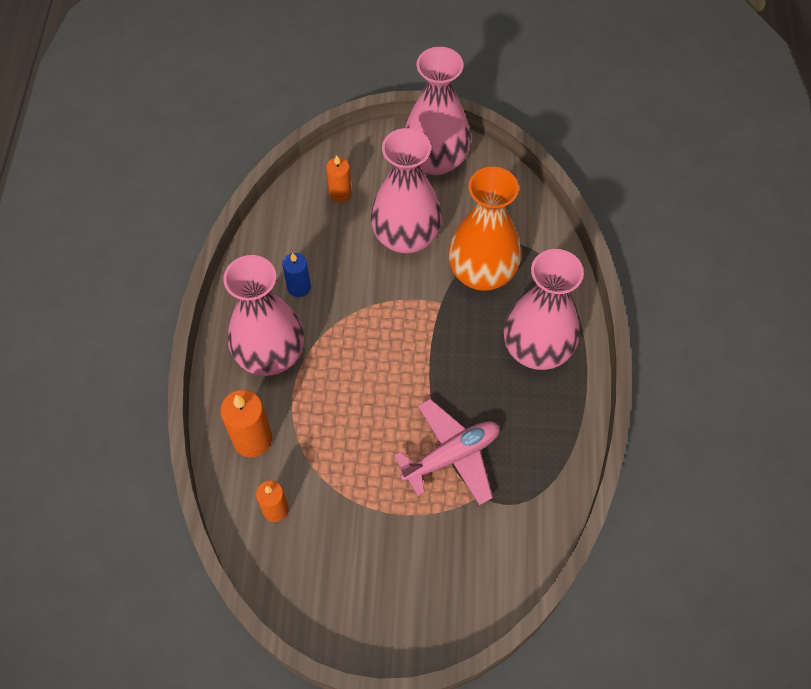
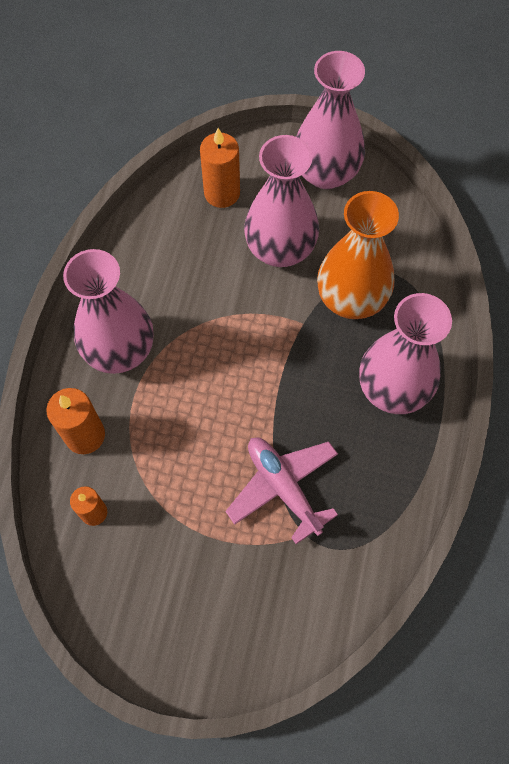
camera: 10 degrees right, 5 degrees up
blue candle [282,253,311,297] -> none
orange candle [326,155,352,202] -> orange candle [200,128,240,208], size x1.56
pink plane [394,399,500,505] -> pink plane turned 105 degrees counterclockwise [225,438,338,544]

